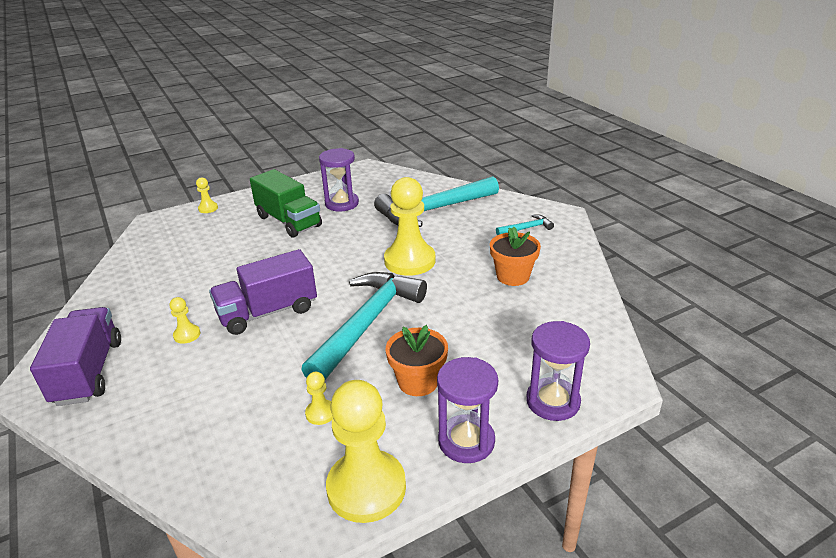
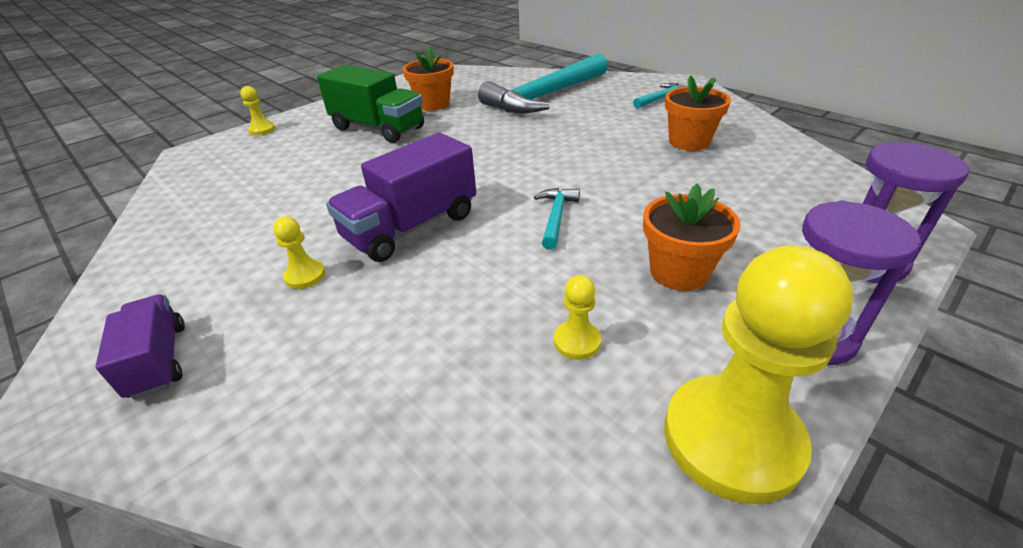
camera: 15 degrees left, 5 degrees up
purple truck [30,307,121,406] -> purple truck [95,294,185,400], size x0.60
turquoise hammer [301,272,427,380] -> turquoise hammer [534,188,580,250], size x0.43
purple hourglass [319,148,359,211] -> orange flower pot [403,47,454,111]
yellow pawn [384,177,436,276] -> none

